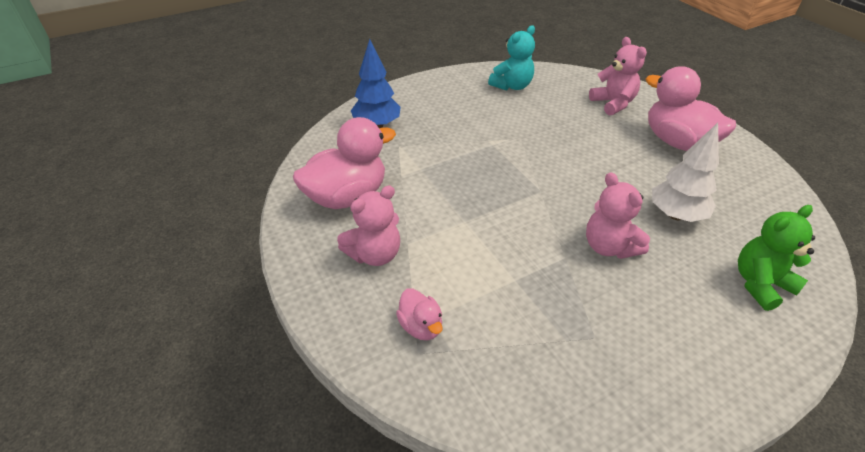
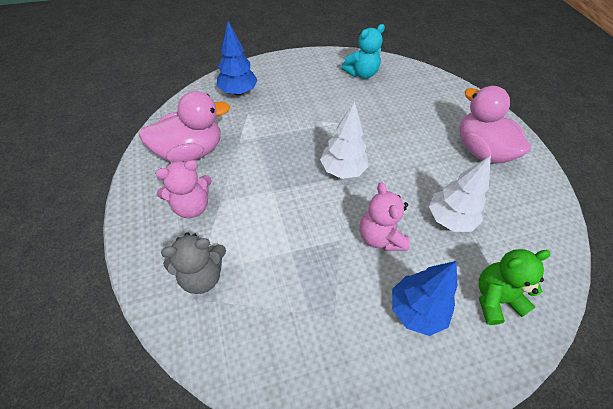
camera: 10 degrees right, 10 degrees up
pink duck [396,288,443,340] -> grey teddy bear [161,232,226,294]
pink teddy bear [589,37,647,115] -> none
none -> white tree [320,101,369,179]
none -> blue tree [392,261,457,336]

